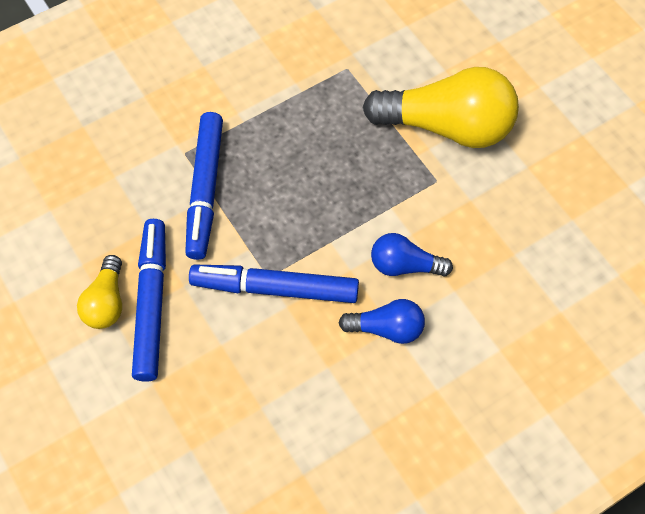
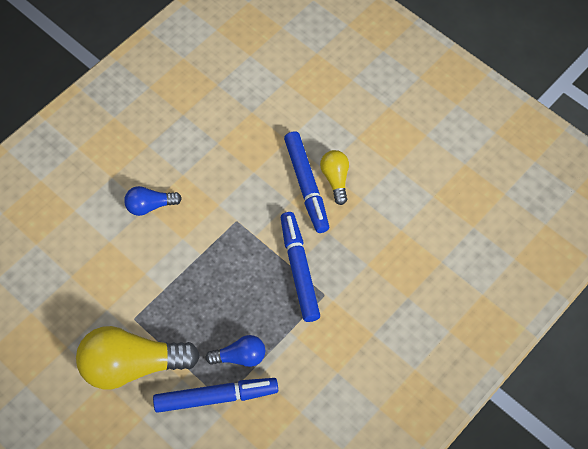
camera: 165 degrees right, 0 degrees up
blue marker [189,265,359,303] -> blue marker moved to [153,378,278,413]
blue light bulb [371,233,453,277] -> blue light bulb moved to [205,335,265,367]

